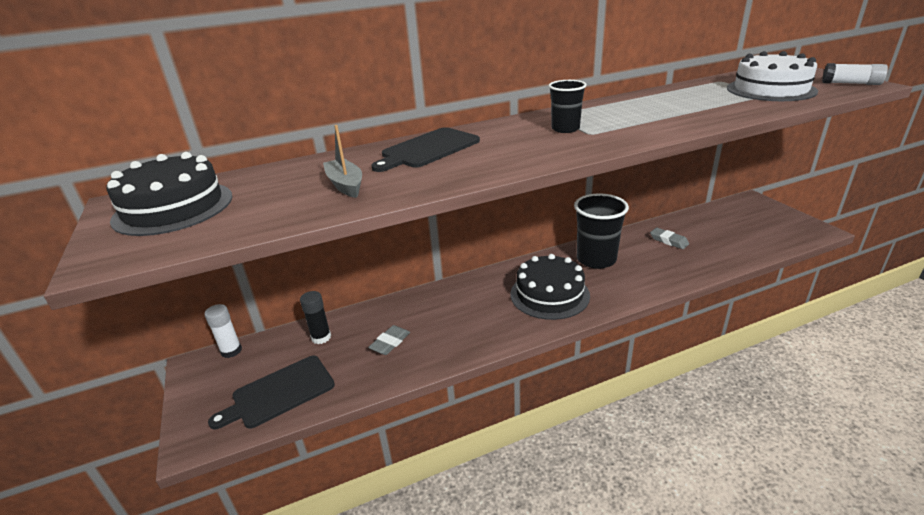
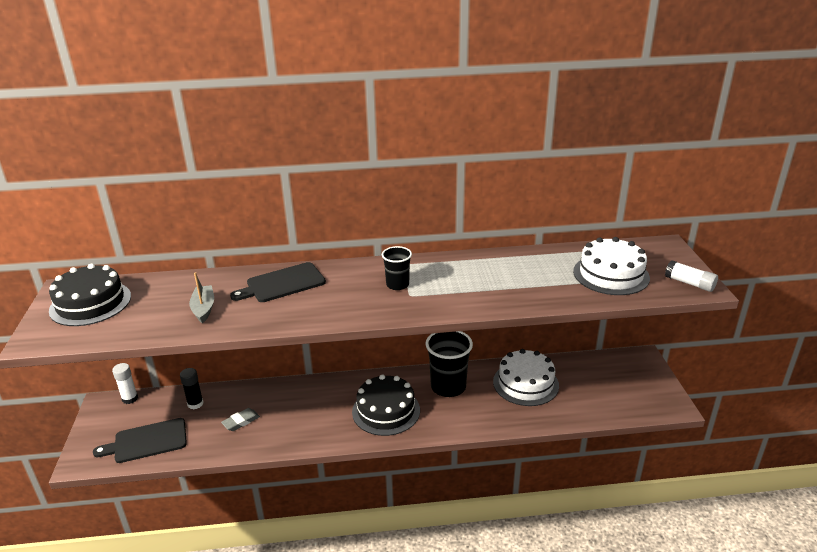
camera: 15 degrees right, 0 degrees up
grey eraser [650,228,689,249] -> white cake [493,349,559,406]

